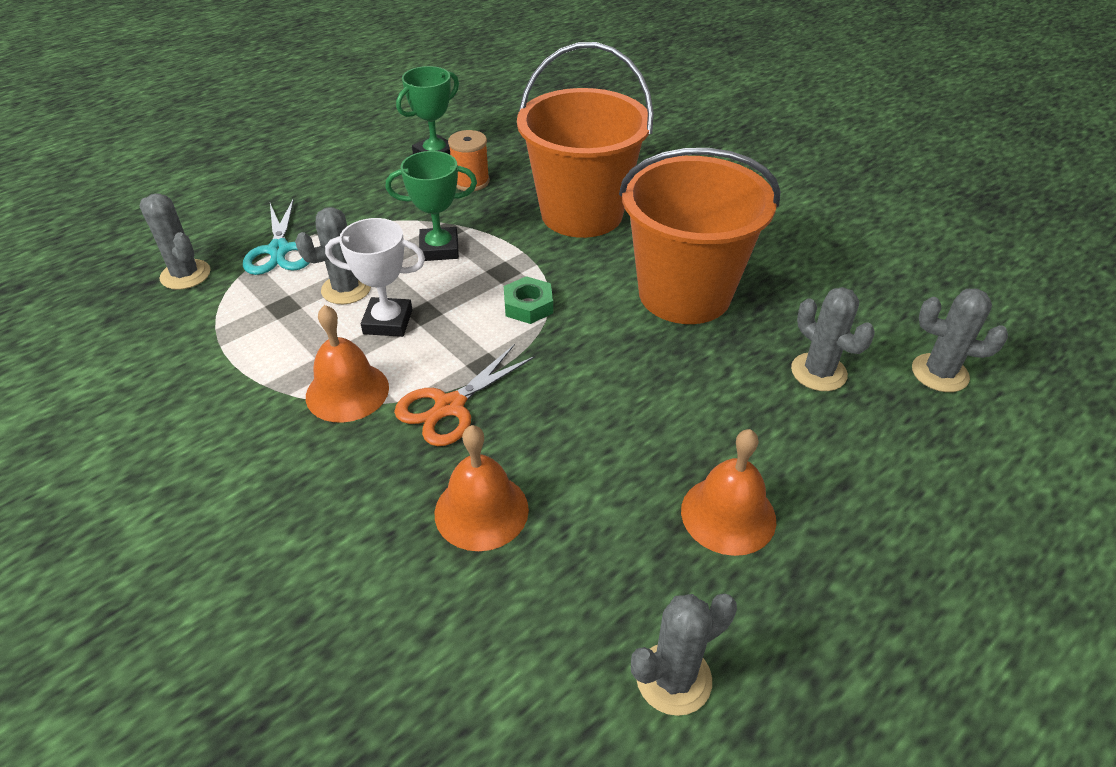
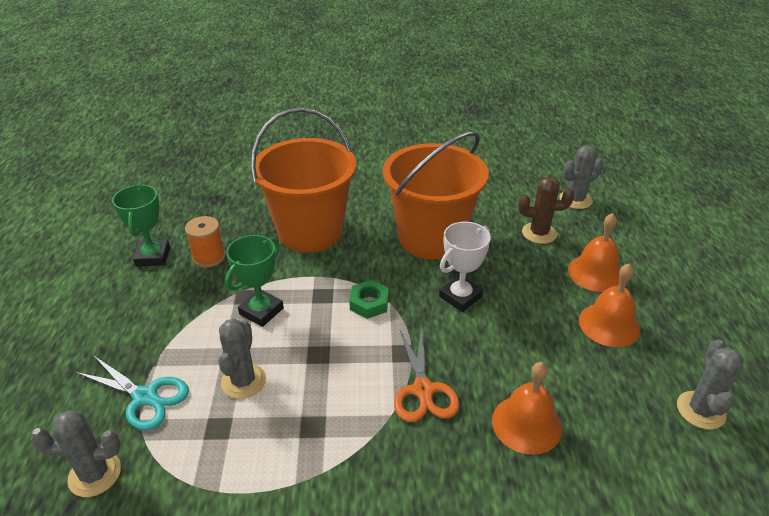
camera: 50 degrees left, 5 degrees down
orange bell [306,305,389,422] -> orange bell moved to [568,213,620,292]
white trophy [325,218,425,337] -> white trophy moved to [439,222,491,312]
grey cactus [791,287,875,391] -> brown cactus [519,177,574,244]

